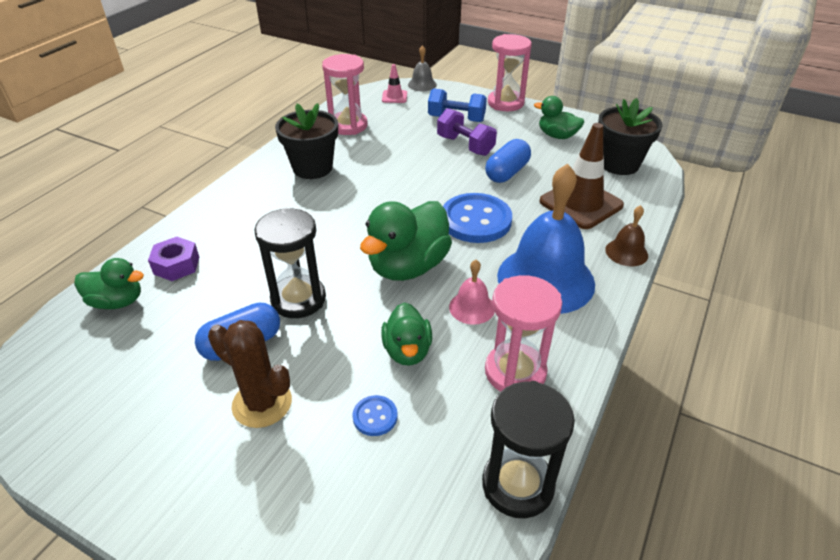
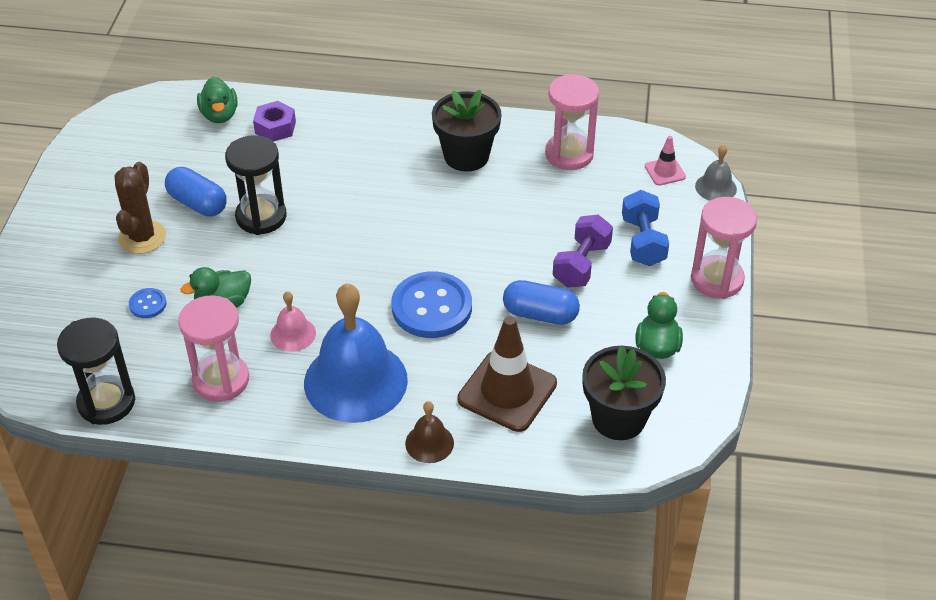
camera: 70 degrees right, 5 degrees up
green duck [360,201,452,281] -> none

